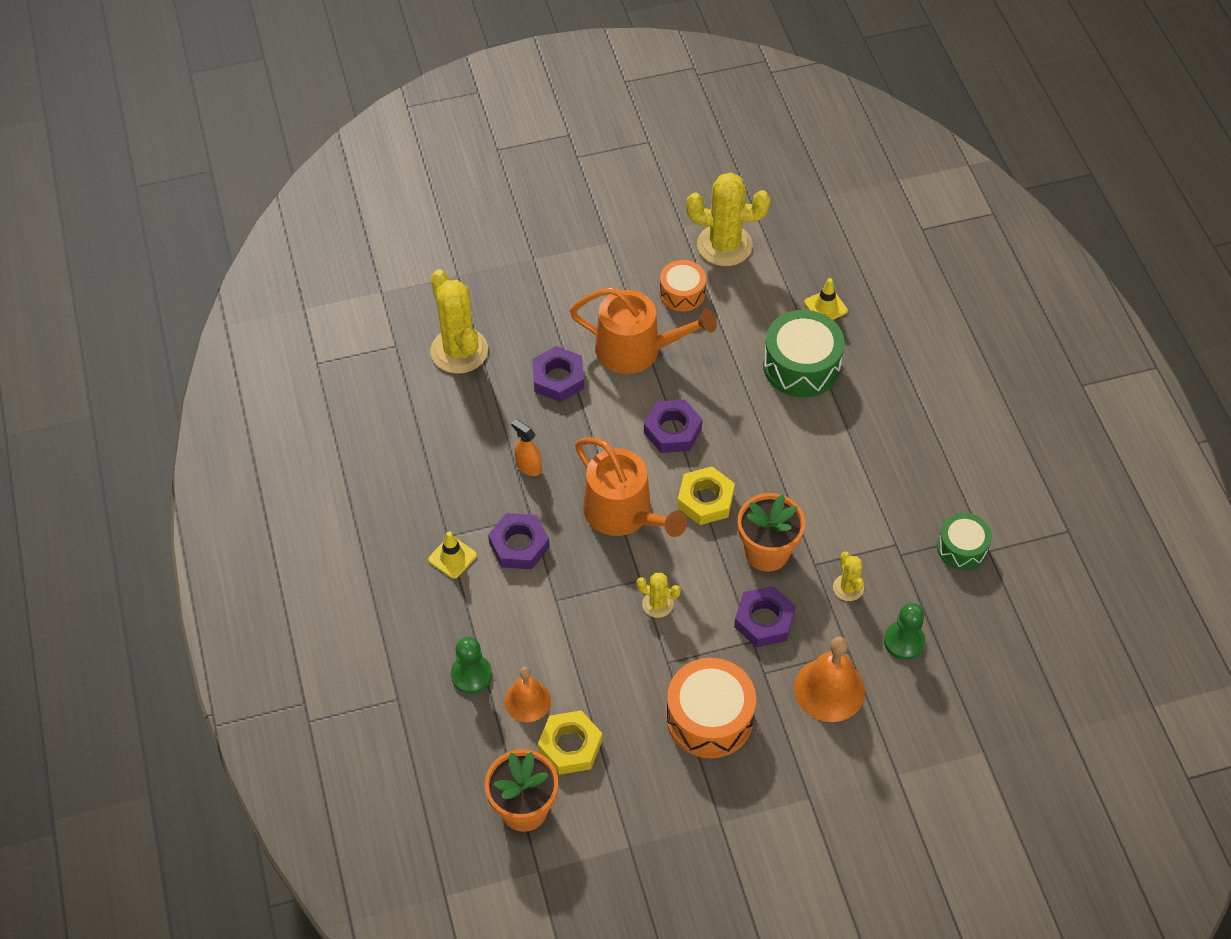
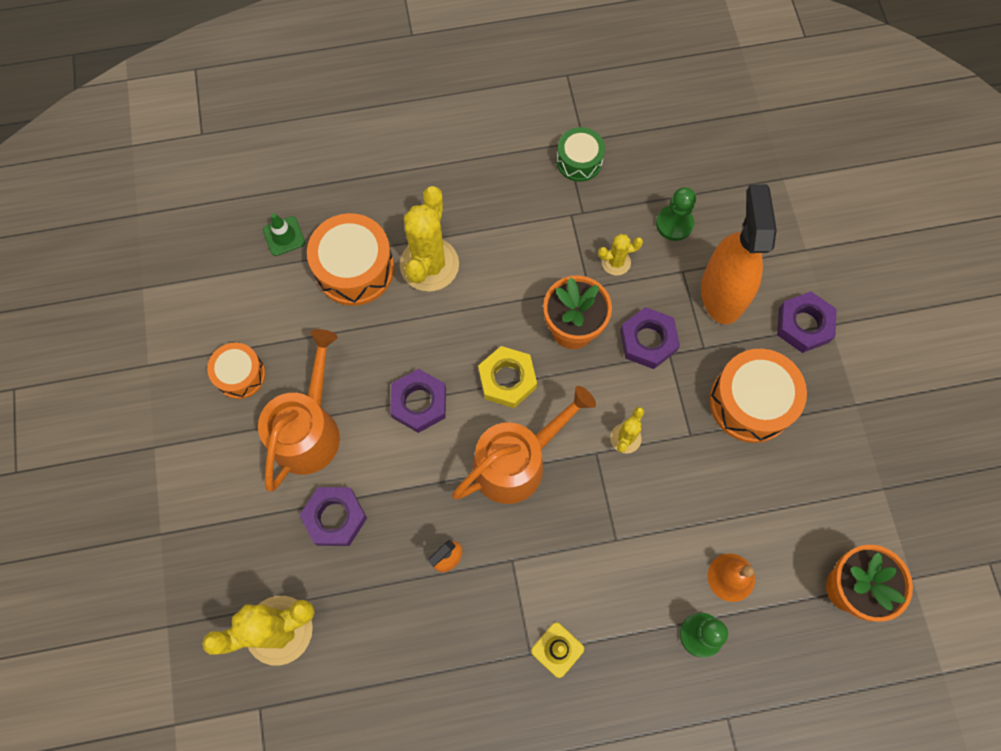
camera: 85 degrees left, 15 degrees up
purple nut [488,513,550,569] -> purple nut moved to [777,292,837,353]
yellow nut [538,711,602,775] -> none
yellow cactus [686,173,770,266] -> yellow cactus moved to [400,186,459,292]
green drum [763,310,845,397] -> orange drum [307,213,394,306]
orange bell [794,636,865,722] -> orange spray bottle [701,184,777,324]
yellow traffic cone [804,278,848,320] -> green traffic cone [263,213,305,256]

